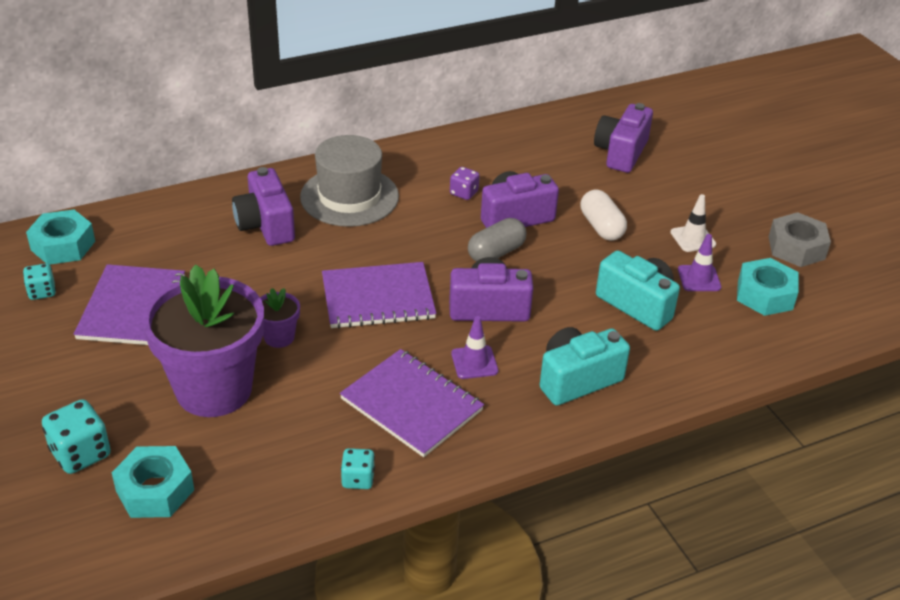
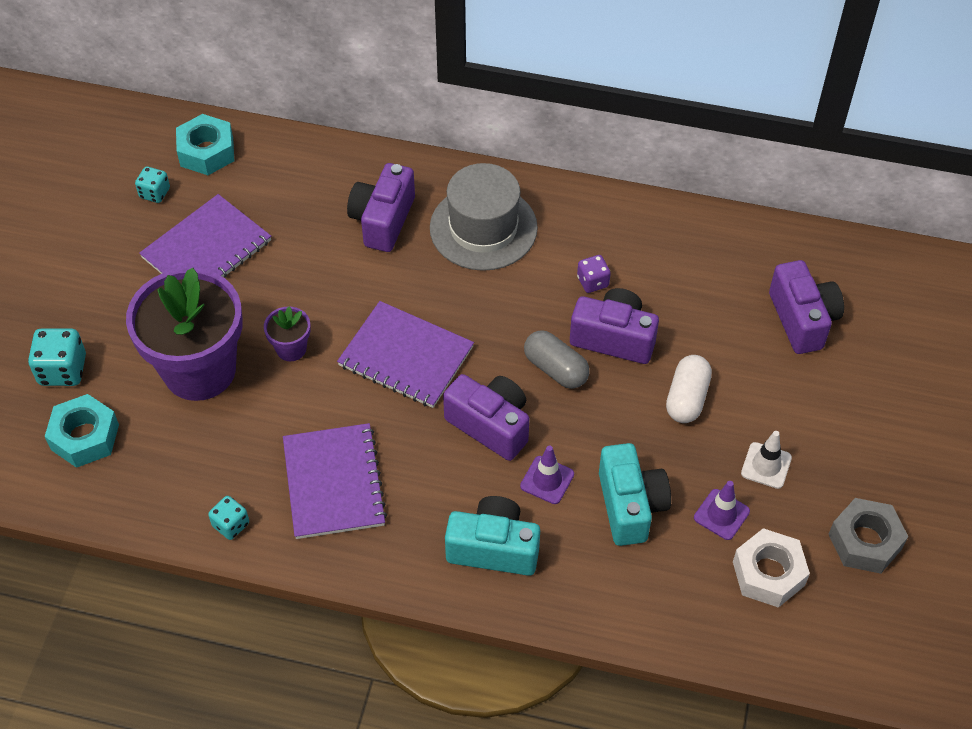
camera: 40 degrees right, 15 degrees up
purple traffic cone [451,316,498,379] -> purple traffic cone moved to [520,445,574,504]
grey capsule [468,218,526,261] -> grey capsule turned 45 degrees clockwise [524,330,590,389]
purple camera [594,103,653,173] -> purple camera turned 105 degrees clockwise [769,260,844,354]
turquoise nut [737,258,799,316] -> white nut [733,528,810,608]

